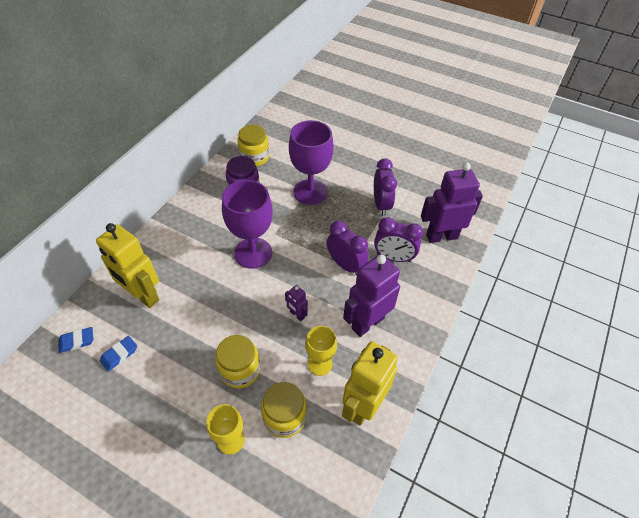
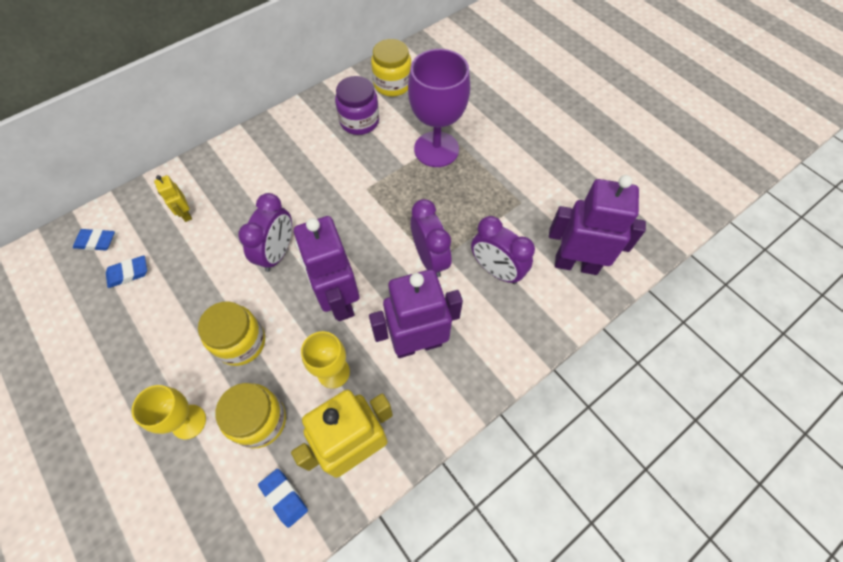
camera: 25 degrees right, 10 degrees up
yellow robot [96,223,159,308] -> yellow robot [154,175,192,222], size x0.46
purple goblet [222,180,273,269] -> none
purple robot [285,285,308,321] -> purple robot [294,216,359,321], size x2.18
purple clock [374,159,397,216] -> purple clock moved to [238,193,292,272]
none -> blue eraser [258,469,308,528]

